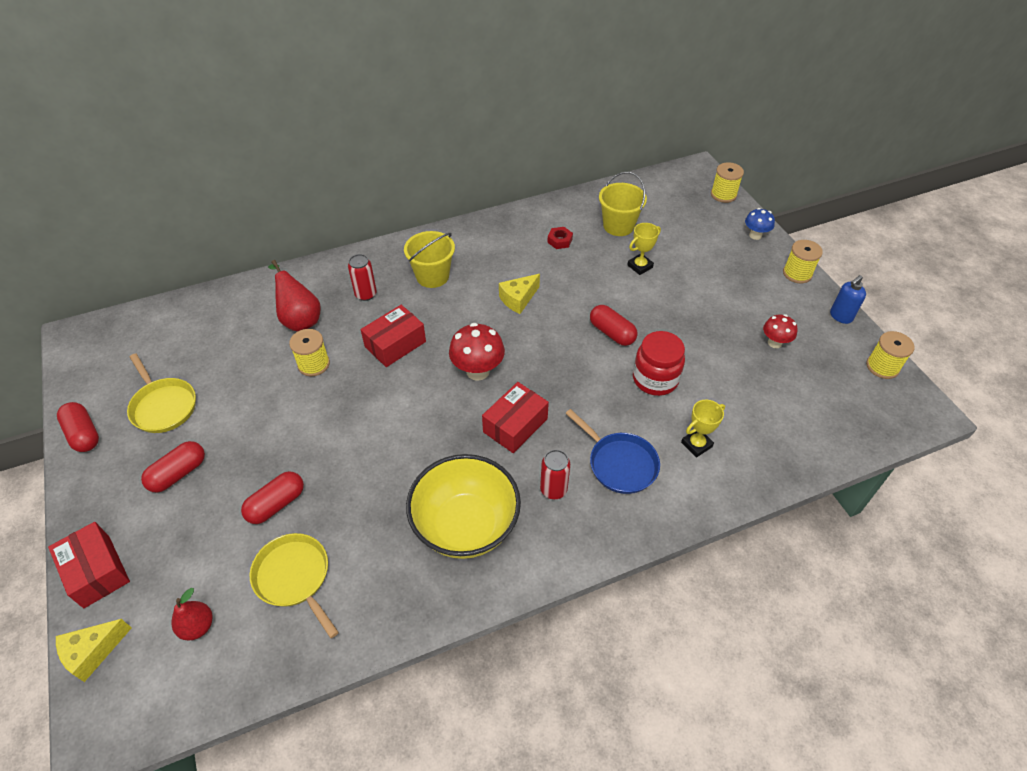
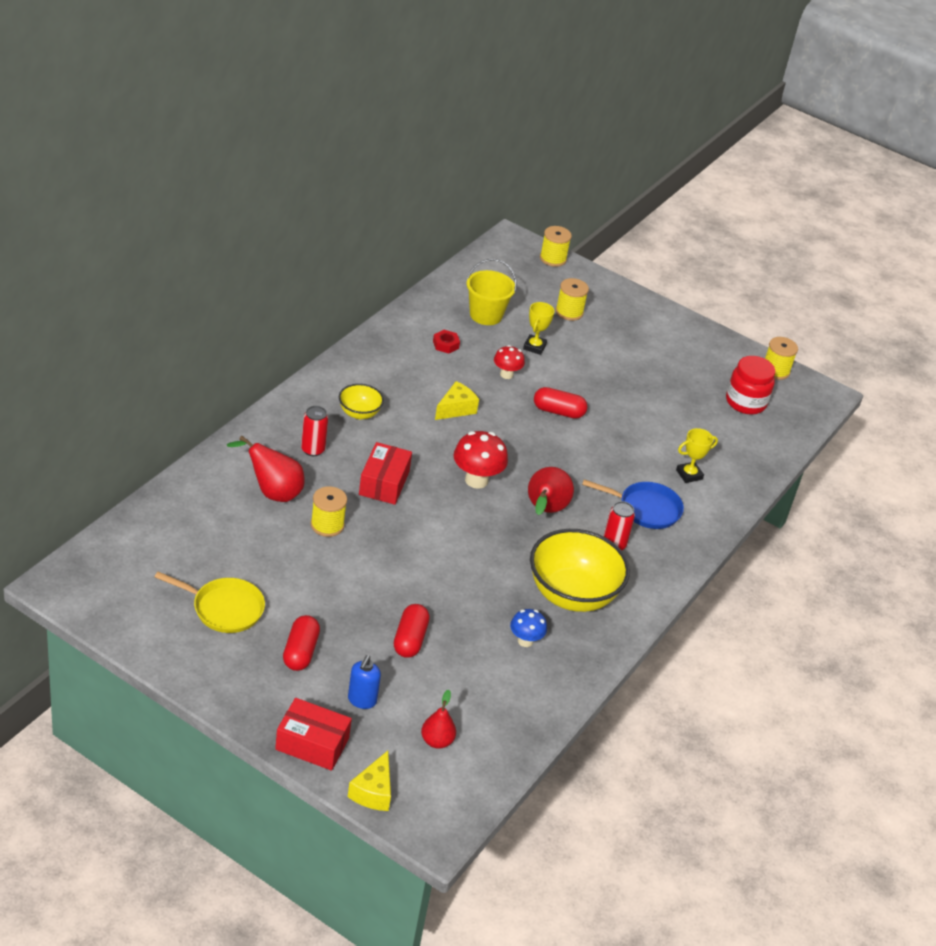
camera: 40 degrees left, 10 degrees down
red capsule [57,402,99,452] -> none
yellow pan [250,533,339,638] -> none
yellow bucket [404,231,455,288] -> yellow bowl [339,384,384,419]
red box [482,382,549,453] -> red pear [528,467,574,515]
yellow cheese [499,274,540,314] -> yellow cheese turned 150 degrees counterclockwise [435,381,479,420]
red jar [633,331,685,396] -> red jar moved to [726,356,775,414]
yellow trophy [681,400,725,457] -> yellow trophy turned 45 degrees clockwise [676,428,718,483]
blue mushroom [745,208,775,240] -> blue mushroom moved to [510,609,547,647]
red mushroom [763,314,798,348] -> red mushroom moved to [494,345,525,379]
yellow spool [783,240,823,283] -> yellow spool moved to [555,278,589,321]
blue soap dispenser [830,275,866,324] -> blue soap dispenser moved to [348,655,381,709]

